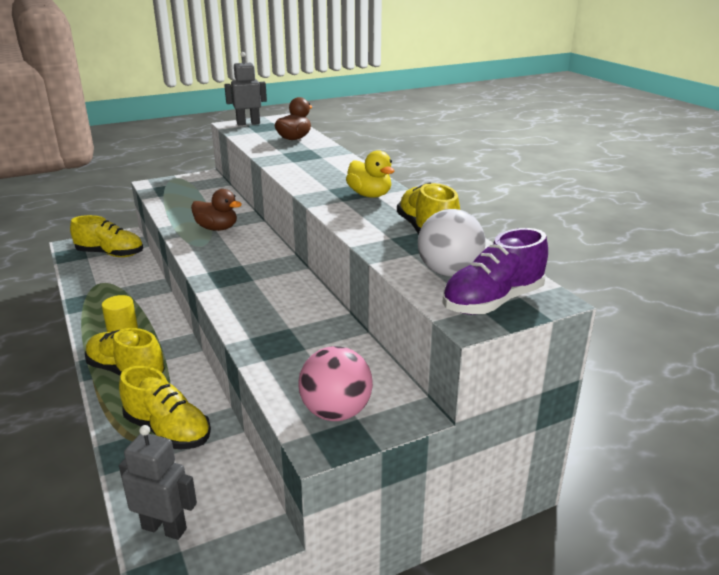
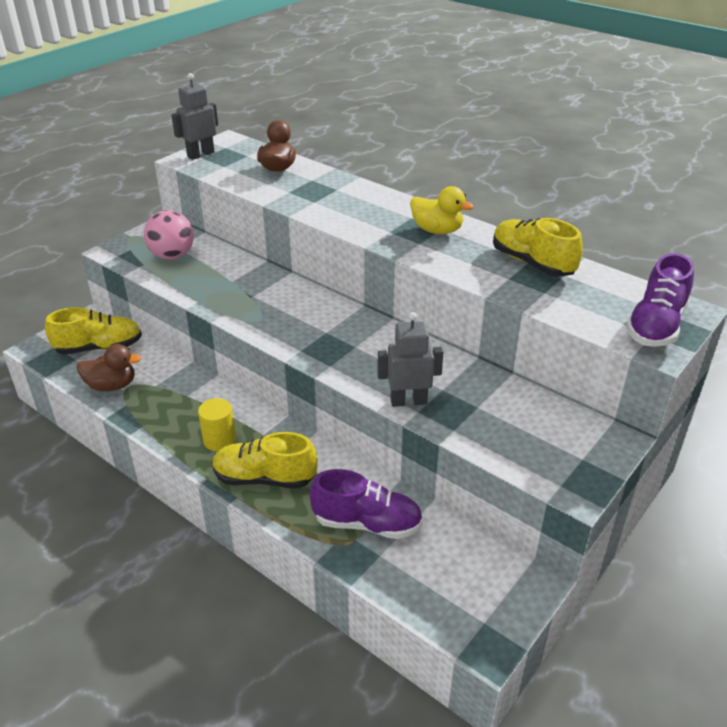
camera: 25 degrees left, 10 degrees up
yellow shoe [119,366,211,449] -> purple shoe [310,469,423,539]
grey robot [119,425,197,540] -> grey robot moved to [377,312,443,407]
brown duck [191,189,242,231] -> brown duck moved to [77,344,141,391]
pink ball [298,346,373,421] -> pink ball moved to [144,210,194,260]
white ball [418,209,485,276] -> none

